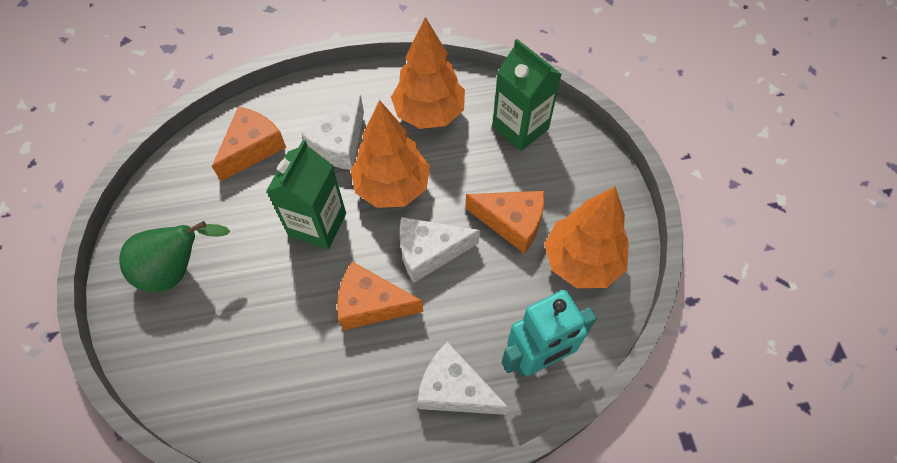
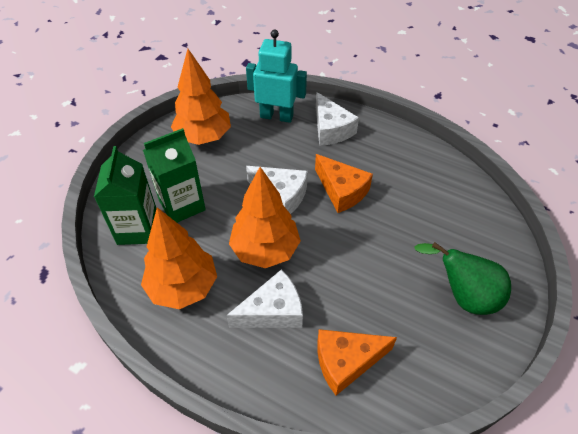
camera: 140 degrees left, 10 degrees down
green carton [266,140,346,250] -> green carton moved to [143,128,206,223]
orange cheese [465,191,544,253] -> none

